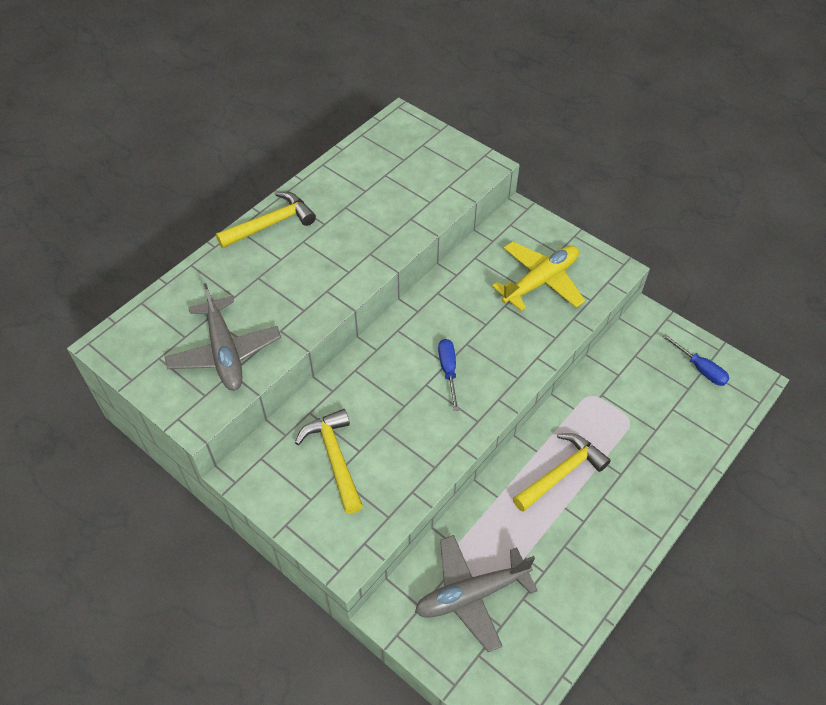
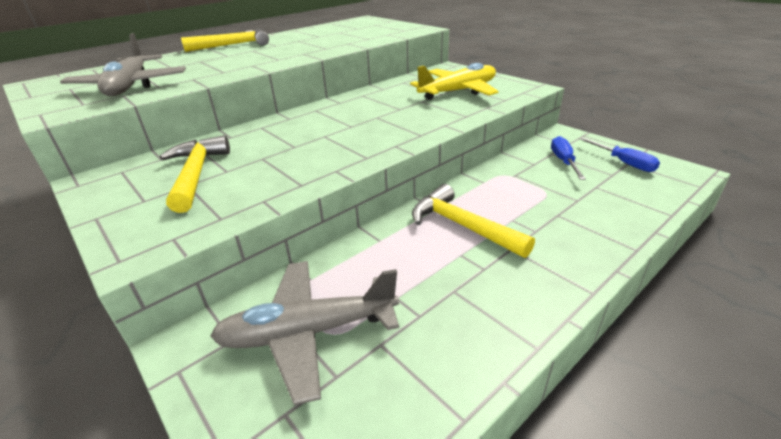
camera: 10 degrees right, 20 degrees down
blue screwdriver [438,339,459,411] -> blue screwdriver moved to [551,136,586,180]
yellow hammer [513,433,611,512] -> yellow hammer turned 105 degrees counterclockwise [412,184,535,258]

